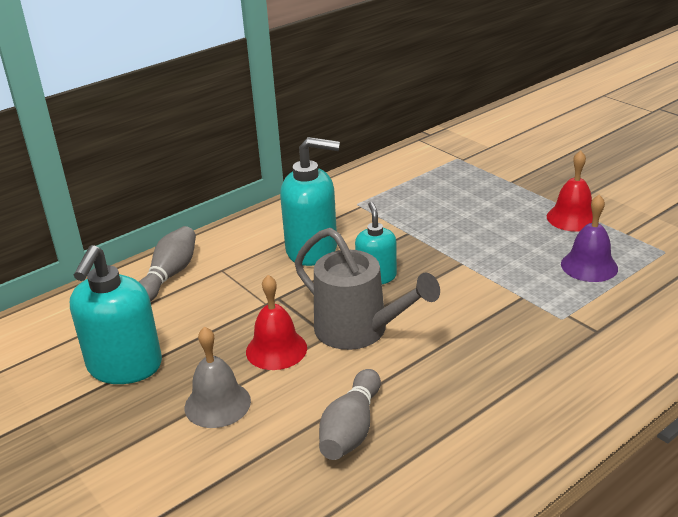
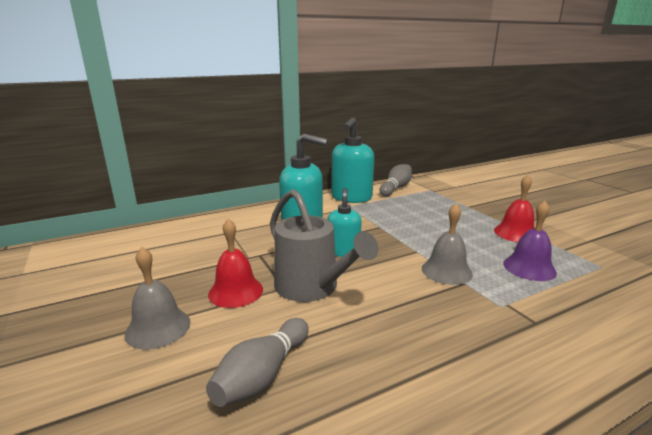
camera: 10 degrees right, 10 degrees down
turquoise soap dispenser [70,245,162,384] -> turquoise soap dispenser moved to [332,117,374,203]
grey bowling pin [139,226,196,302] -> grey bowling pin moved to [379,164,412,196]
none -> grey bell [422,203,473,285]

